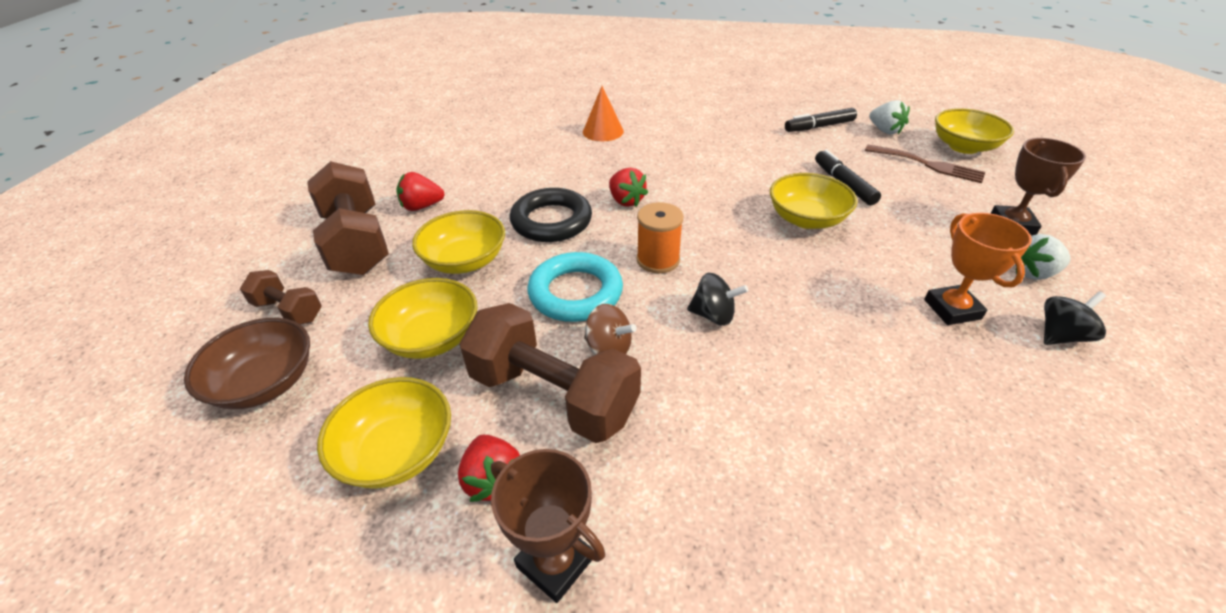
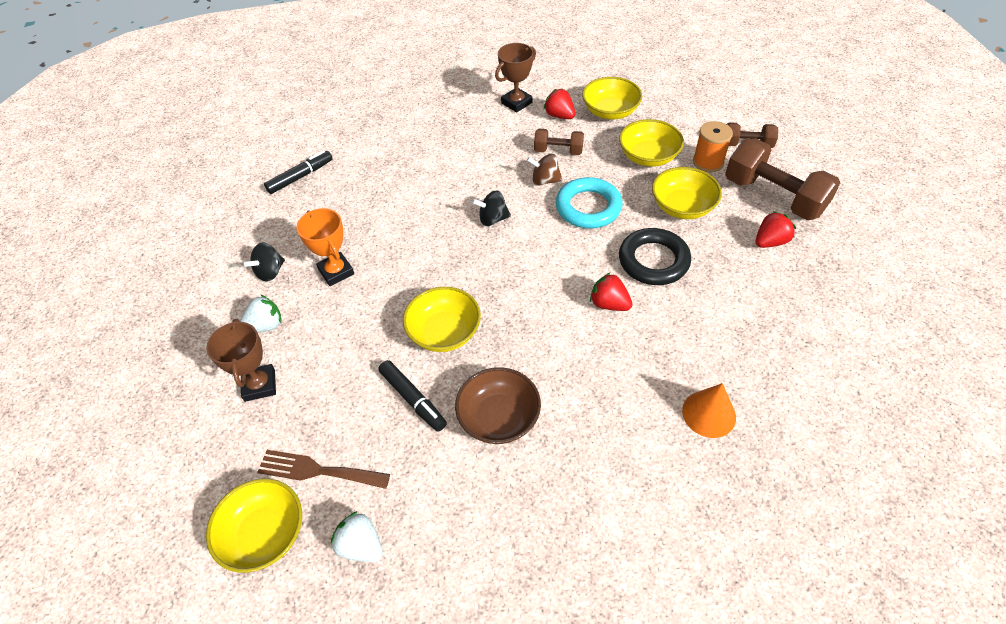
camera: 160 degrees right, 10 degrees up
brown bowl [184,318,310,409] -> brown bowl moved to [455,367,541,444]
brown dumbbell [459,303,641,443] -> brown dumbbell [534,129,584,155], size x0.53
brown trophy [491,449,605,603] -> brown trophy turned 60 degrees counterclockwise [495,43,536,113]
orange spool [637,202,684,273] -> orange spool moved to [693,121,733,172]
black marker [785,108,857,132] -> black marker moved to [264,150,333,194]

